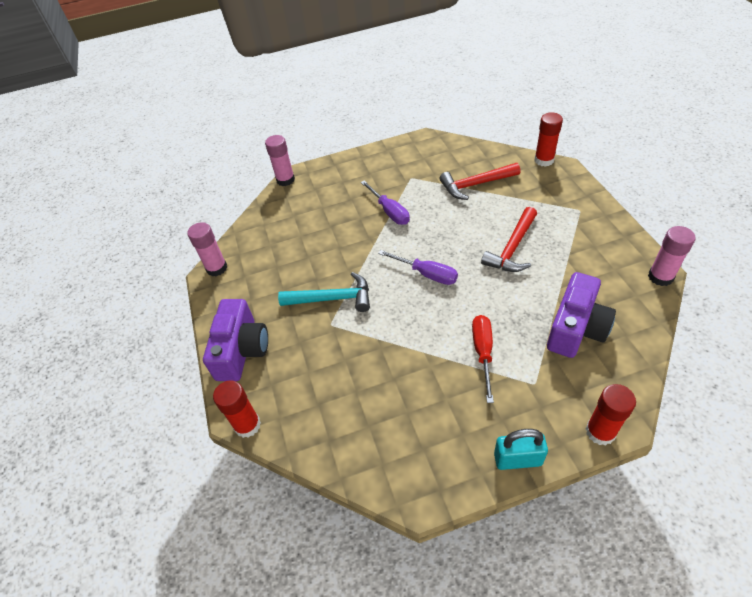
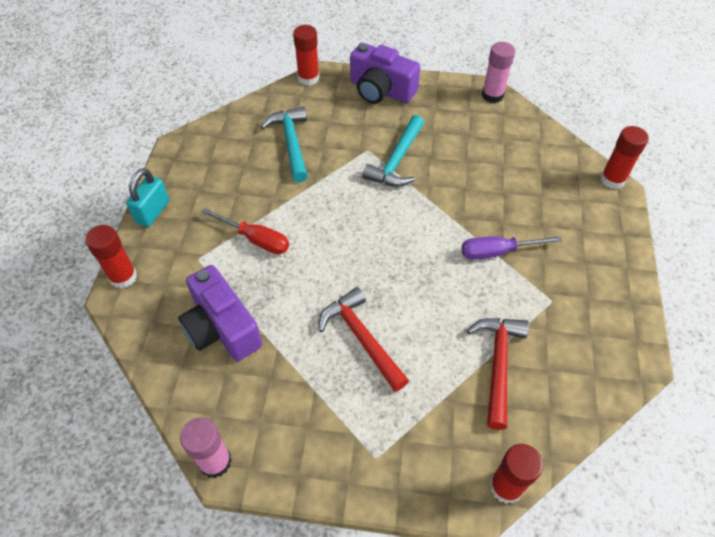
camera: 110 degrees right, 5 degrees up
pink glue stick [265,135,295,186] -> red glue stick [600,126,649,189]
purple screwdriver [378,250,458,285] -> none
none -> turquoise hammer [261,106,308,182]

